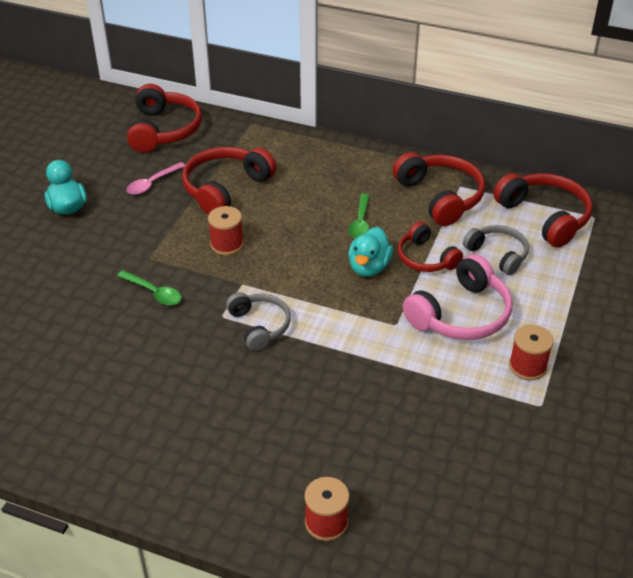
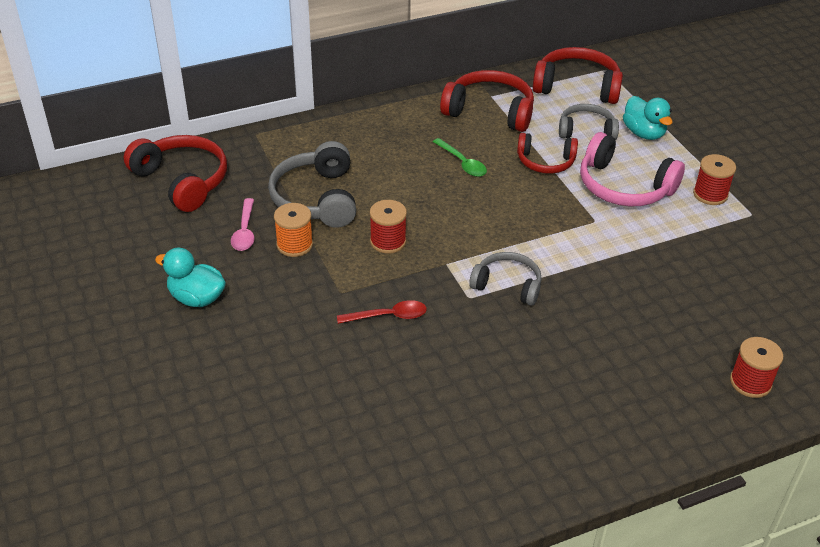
camera: 45 degrees left, 0 degrees up
green spoon [117,270,182,305] -> red spoon [337,300,427,324]
red headphones [182,147,276,215] -> grey headphones [268,141,356,228]
turquoise duck [348,227,393,277] -> turquoise duck moved to [623,96,673,140]
pink headphones [403,254,512,340] -> pink headphones turned 120 degrees clockwise [580,132,685,207]
none -> orange spool [274,203,313,257]

